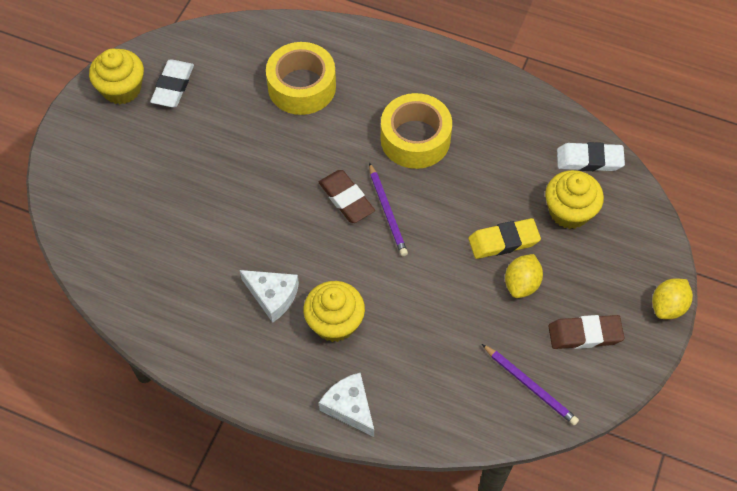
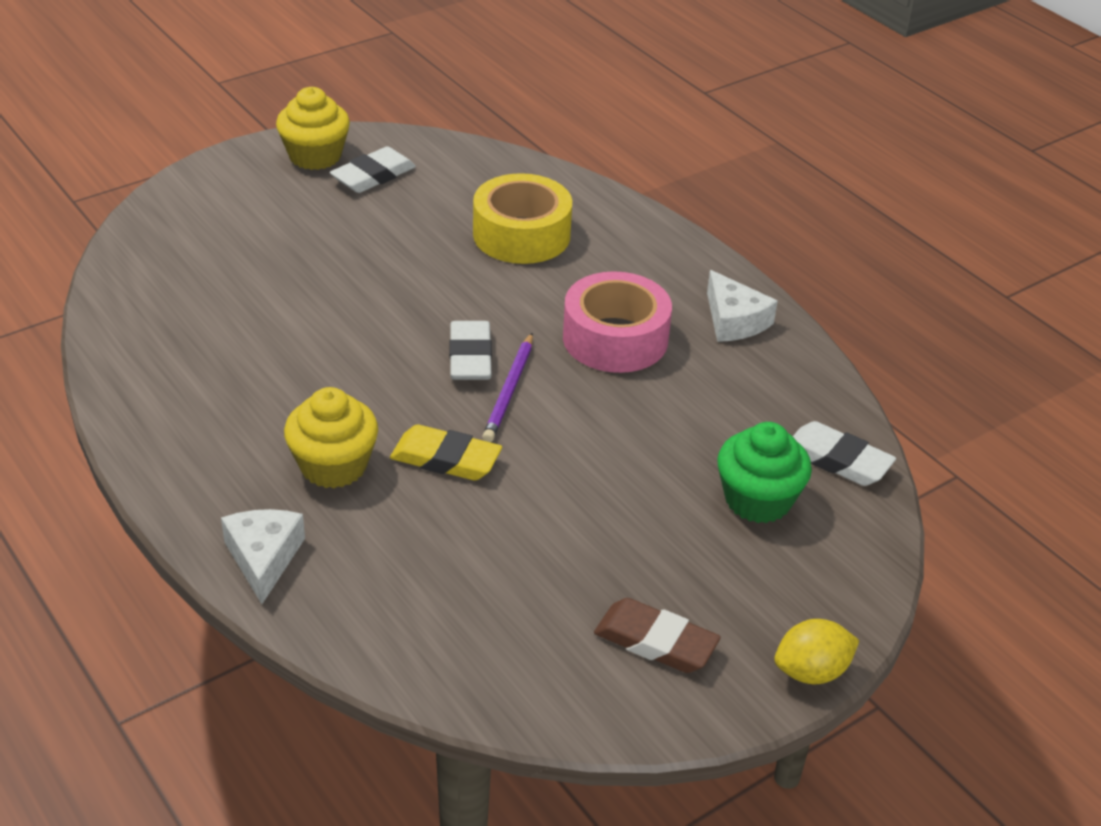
camera: 30 degrees right, 20 degrees down
white cheese [240,270,299,322] -> white cheese moved to [707,270,778,342]
brown eraser [318,170,375,223] -> white eraser [449,321,492,380]
yellow tape [381,93,452,169] -> pink tape [563,271,672,373]
yellow eraser [468,218,541,259] -> yellow eraser moved to [390,425,502,480]
purple pencil [482,344,579,425] -> none
yellow lemon [505,254,543,298] -> none
yellow cupcake [545,170,604,229] -> green cupcake [717,422,812,523]

